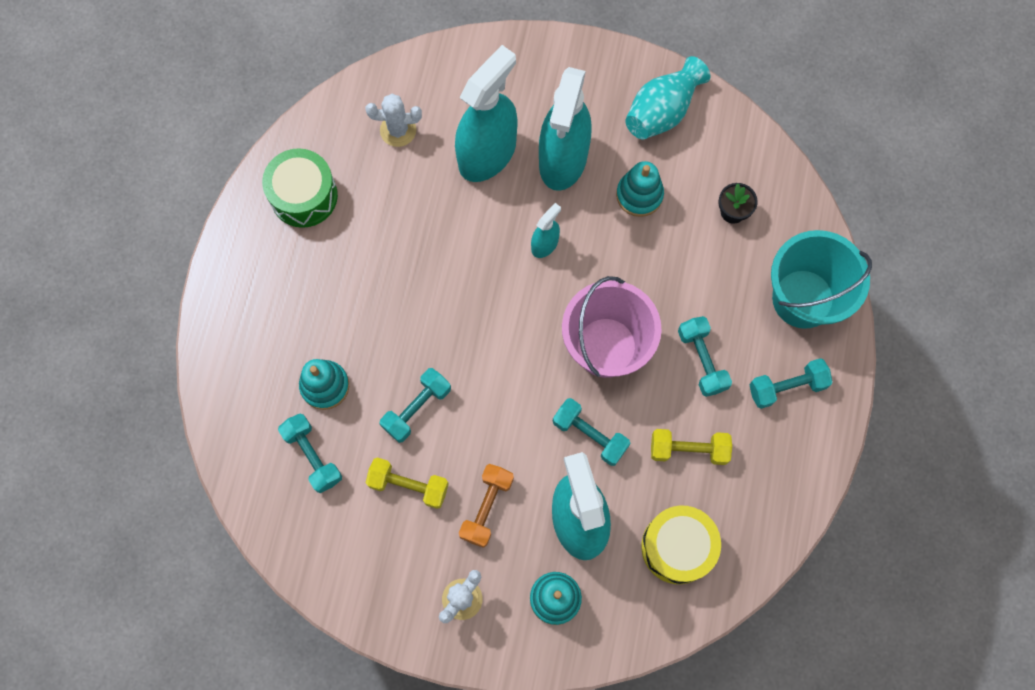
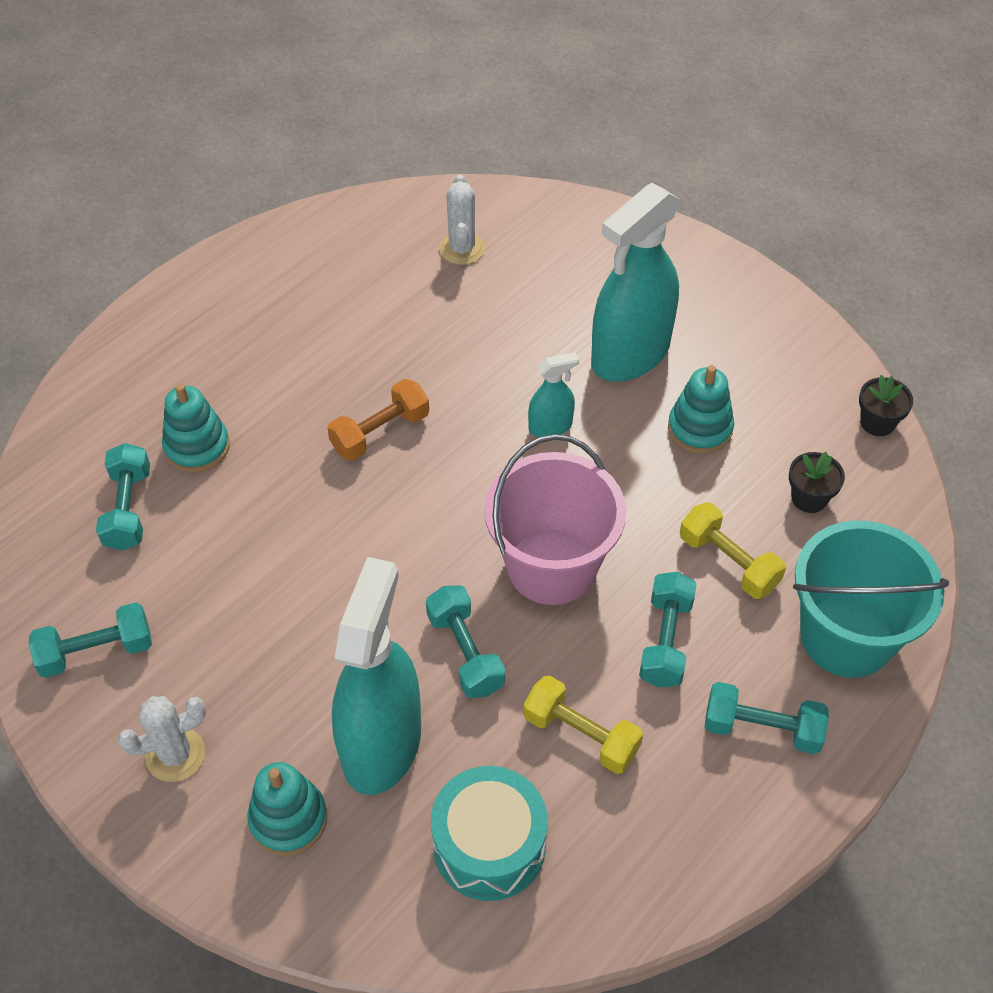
camera: 30 degrees right, 20 degrees down
green drum [262,148,338,228] -> none
white cactus [366,94,422,147] -> white cactus turned 60 degrees clockwise [439,175,485,265]
yellow dumbbell [366,458,449,509] -> yellow dumbbell moved to [680,502,786,599]
turquoise dumbbell [380,368,451,443] -> turquoise dumbbell moved to [29,602,152,678]
turquoise spray bottle [455,45,517,182] -> none
orange dumbbell [459,464,514,548] -> orange dumbbell moved to [327,379,429,461]
turquoise vase [625,56,711,140] -> none
yellow drum [641,506,721,584] -> turquoise drum [431,766,548,901]
none -> black flower pot [859,375,913,436]

